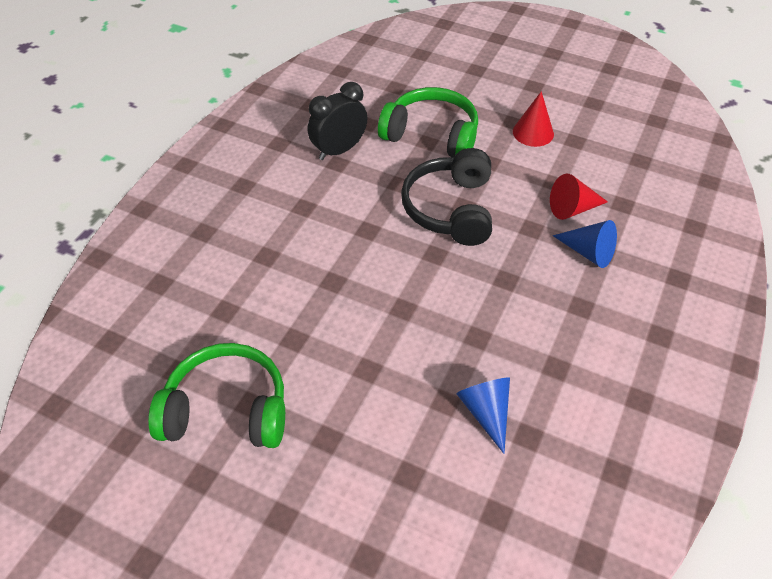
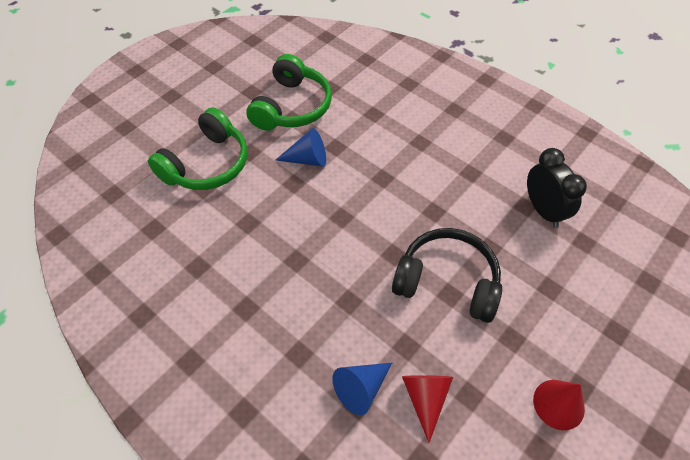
camera: 105 degrees right, 5 degrees up
green headphones [378,87,478,157] -> green headphones moved to [148,107,248,190]
blue cone [456,377,510,454] -> blue cone moved to [276,128,326,167]

